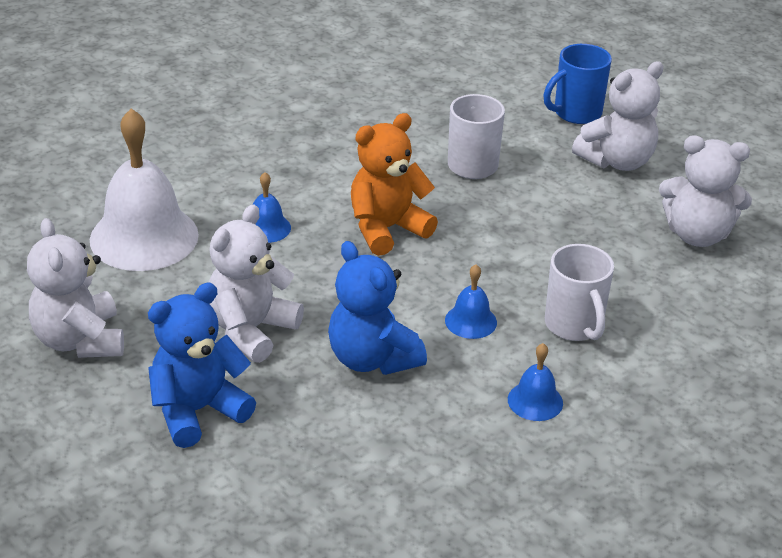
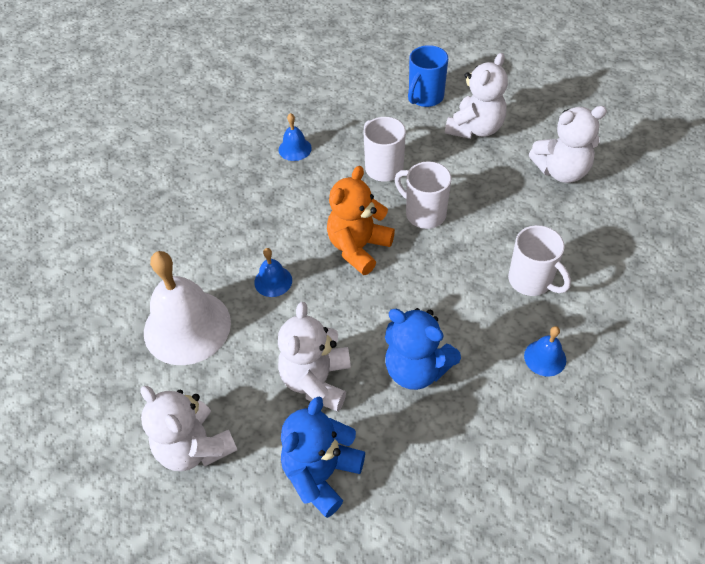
camera: 20 degrees left, 15 degrees up
blue bell [445,264,497,339] -> blue bell moved to [279,113,312,161]
none -> white mug [395,161,451,229]

